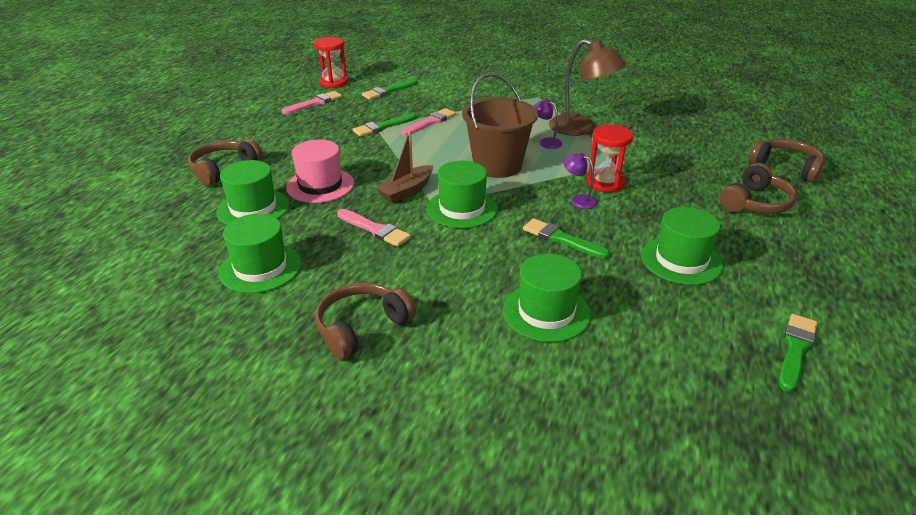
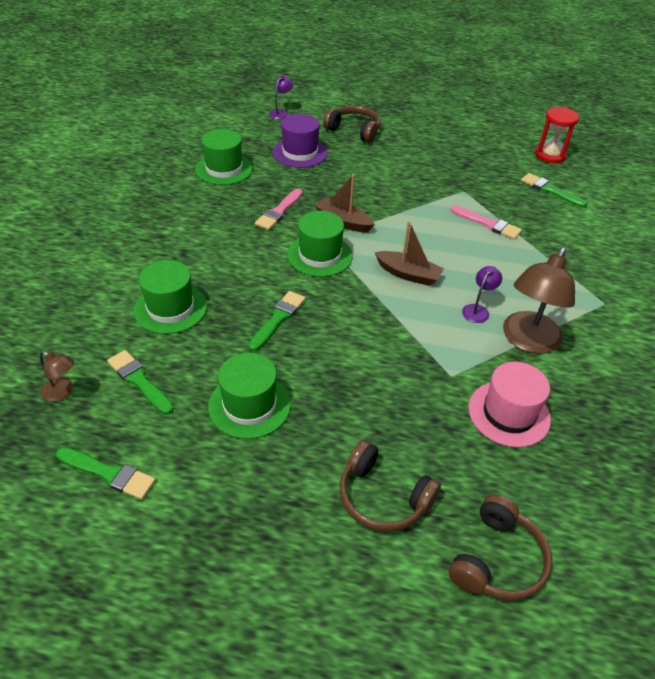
camera: 80 degrees right, 10 degrees up
green hat [216,160,289,225] -> purple hat [273,114,328,168]
pink brush [282,91,342,114] -> none
pink hat [286,140,354,203] -> pink hat moved to [468,362,551,447]
brown headphones [315,283,416,360] -> none
green brush [352,113,417,137] -> green brush moved to [107,350,174,415]
brown bucket [462,73,538,178] -> brown boat [375,221,444,286]
purple lamp [564,153,598,209] -> purple lamp moved to [269,76,293,119]
red hourglass [587,125,633,192] -> none
none -> brown lamp [40,351,74,402]

